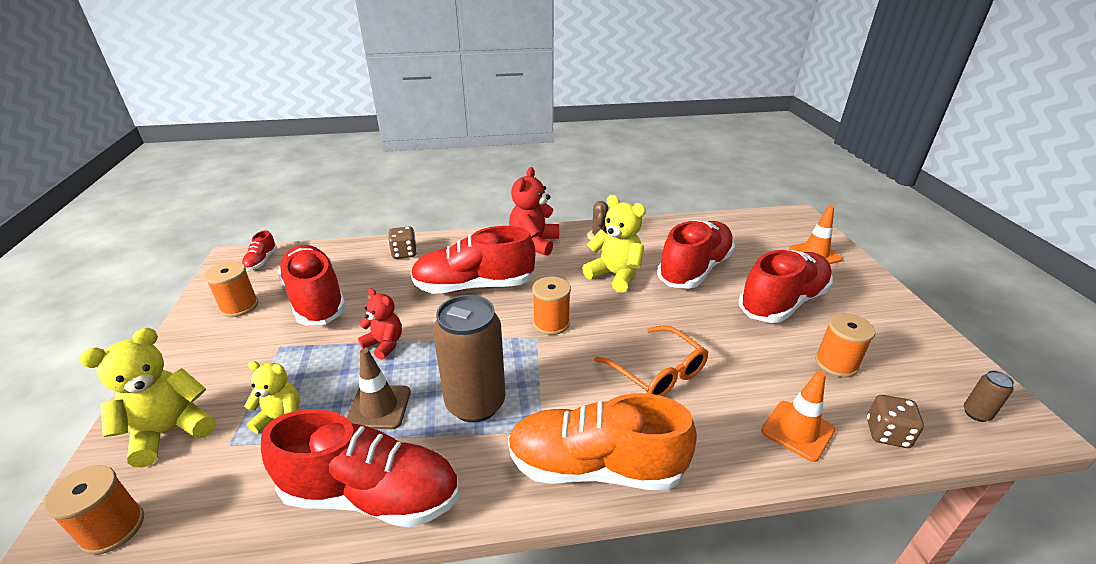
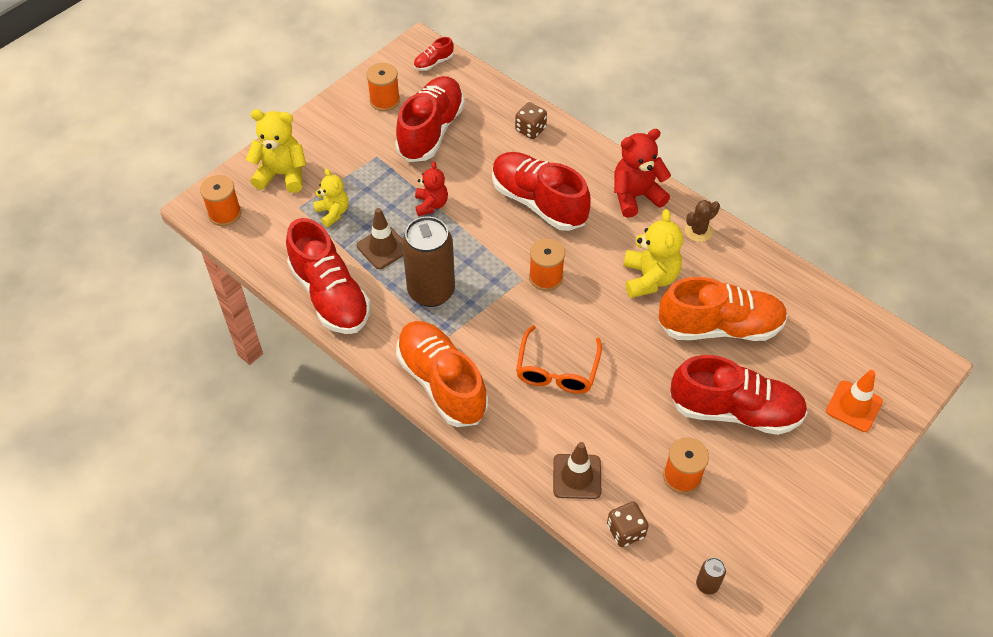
camera: 50 degrees right, 20 degrees up
red shoe [657,221,735,289] -> orange shoe [658,277,788,341]
orange traffic cone [761,371,835,462] -> brown traffic cone [553,442,601,499]

